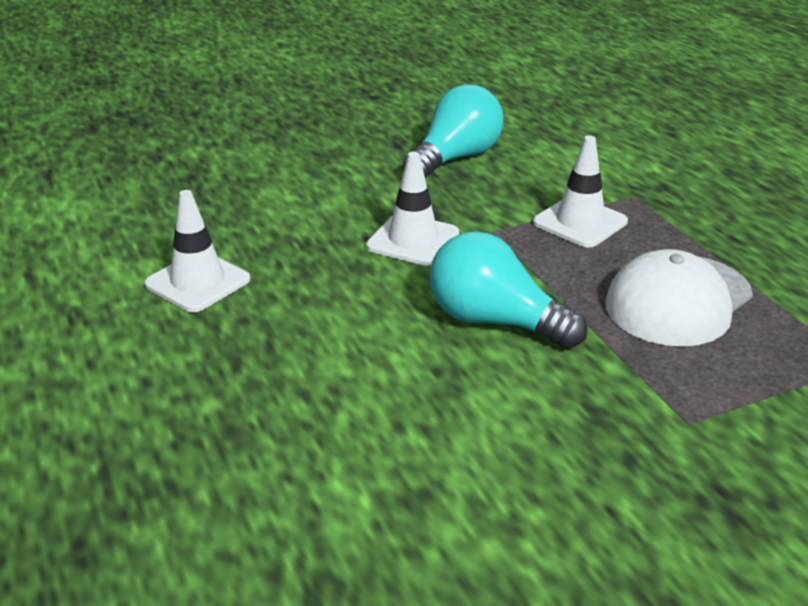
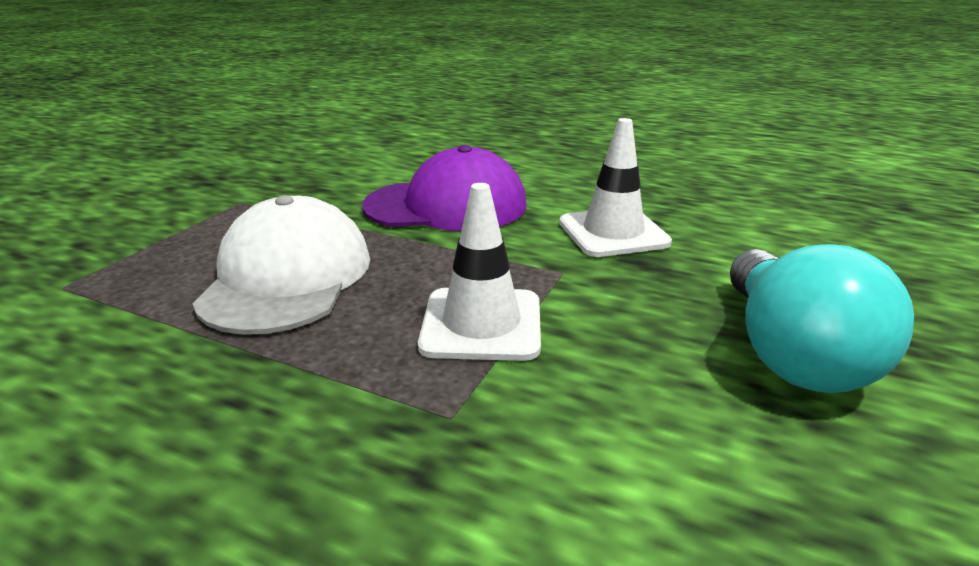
camera: 140 degrees right, 5 degrees down
white traffic cone [145,190,250,312] -> none
turquoise light bulb [429,231,588,349] -> purple cap [362,145,526,231]

